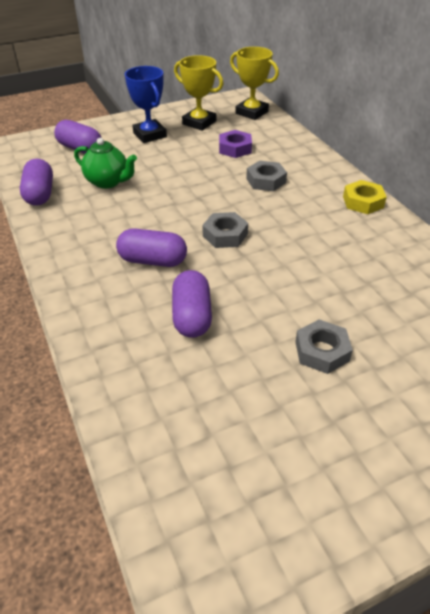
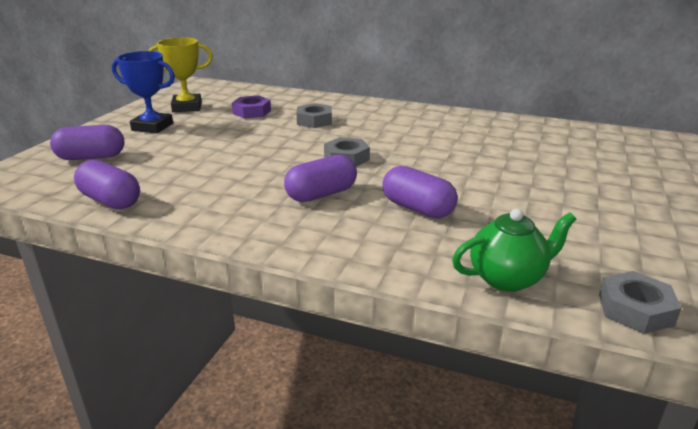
camera: 45 degrees left, 15 degrees down
green teapot [74,138,137,189] -> green teapot moved to [452,209,576,292]
yellow trophy [230,47,279,120] -> none
grey nut [295,319,353,374] -> grey nut moved to [599,271,682,334]
yellow nut [343,180,387,214] -> none

